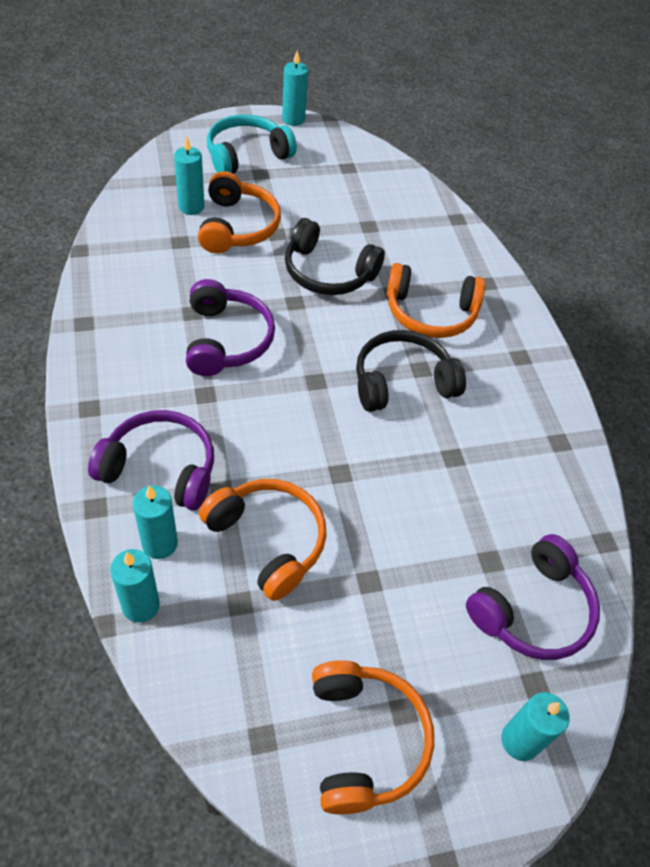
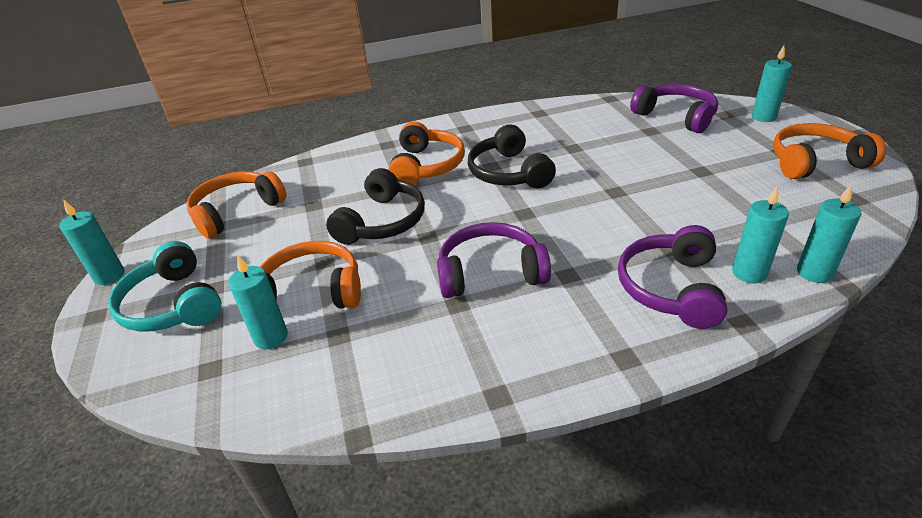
camera: 85 degrees left, 15 degrees down
orange headphones [199,479,327,601] -> orange headphones moved to [186,171,287,238]

